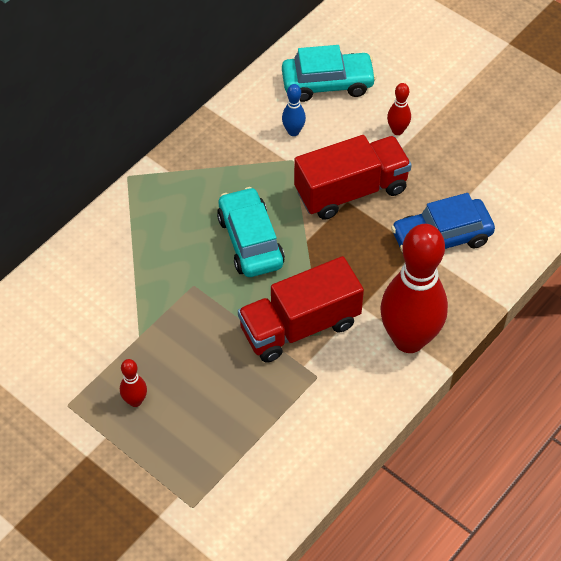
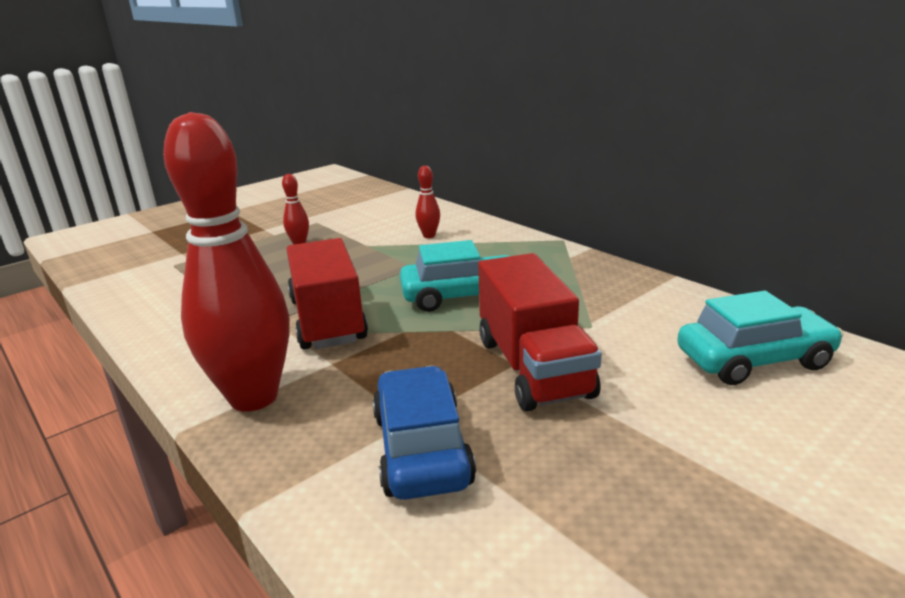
camera: 100 degrees right, 30 degrees down
turquoise car [282,45,376,102] -> turquoise car turned 105 degrees counterclockwise [677,291,844,385]
blue bowling pin [282,84,306,136] -> none
red bowling pin [387,83,411,135] -> red bowling pin moved to [416,166,440,238]

